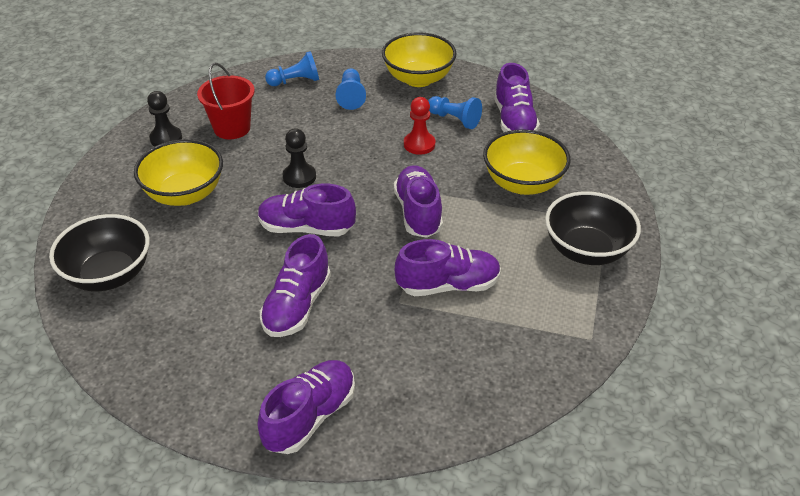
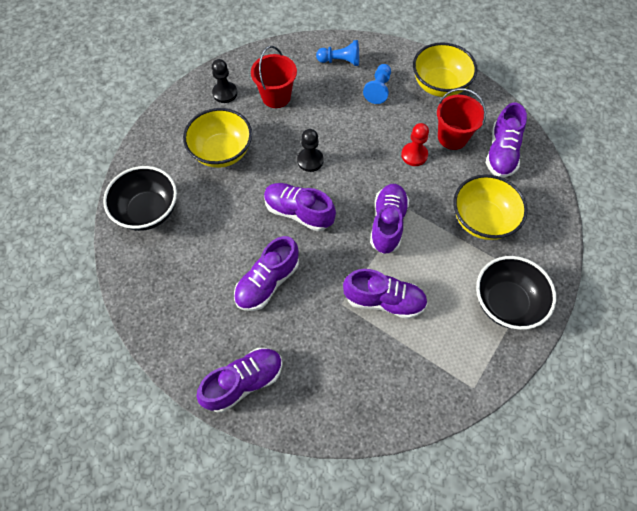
camera: 20 degrees right, 20 degrees up
blue pawn [428,96,482,129] -> red bucket [437,88,486,150]

